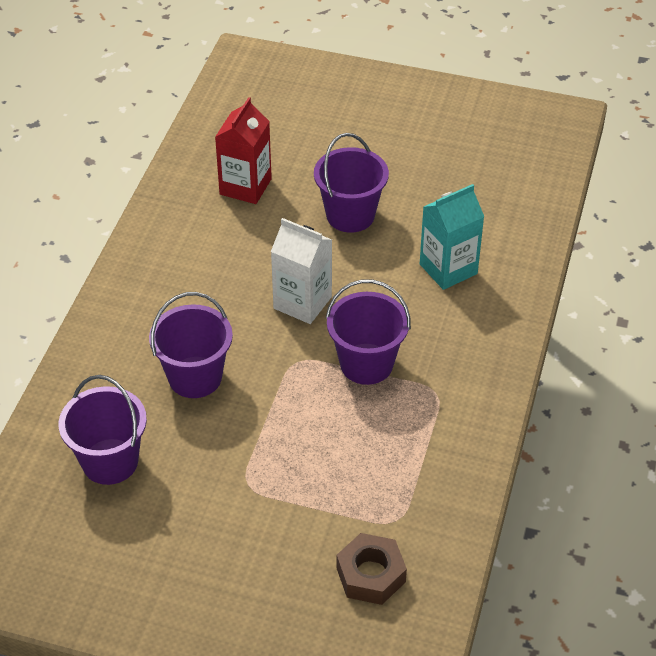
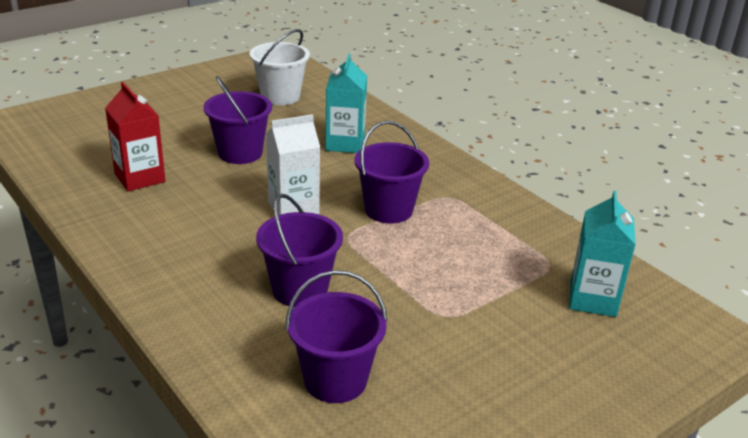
camera: 55 degrees left, 15 degrees down
brown nut [336,533,407,605] -> turquoise carton [569,191,636,317]
none -> white bucket [250,29,310,105]

